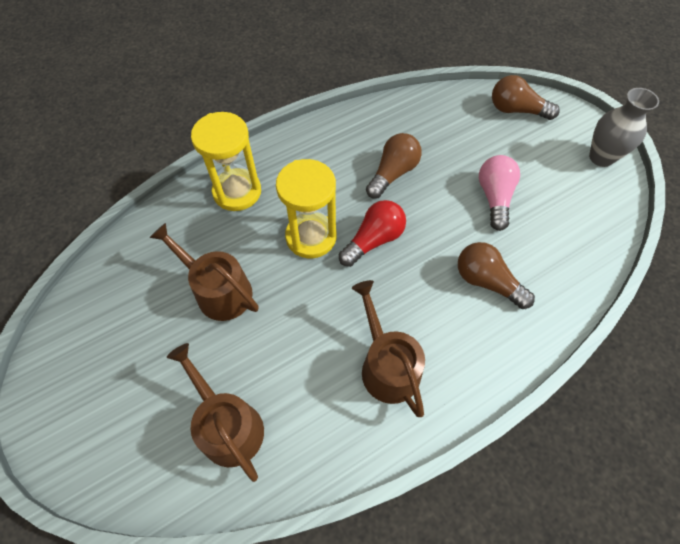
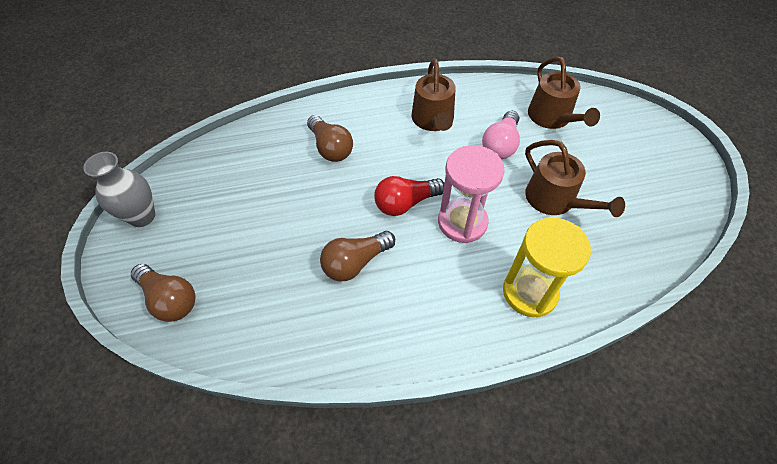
camera: 160 degrees left, 5 degrees down
yellow hourglass [276,159,336,258] -> pink hourglass [438,145,505,243]
pink light bulb [479,155,520,231] -> pink light bulb moved to [482,110,520,159]

